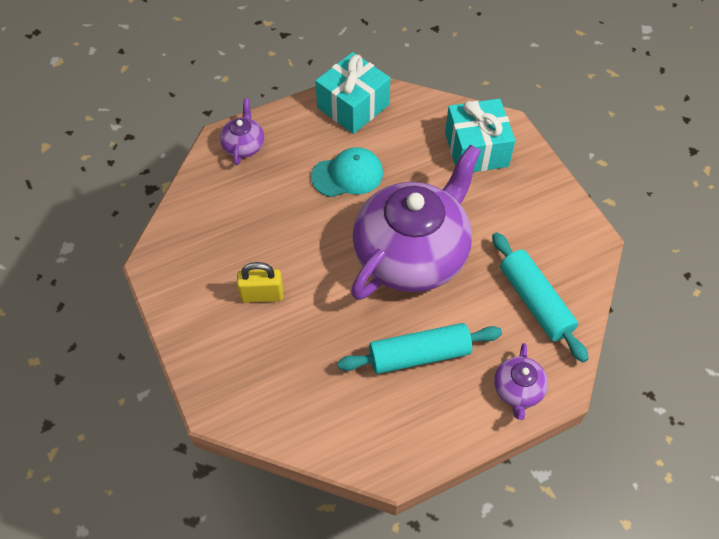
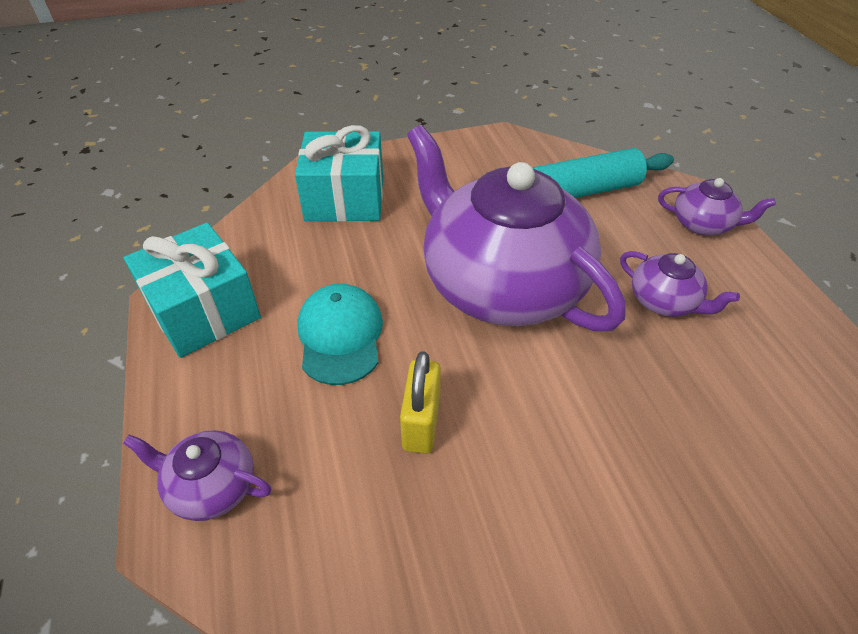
camera: 80 degrees left, 10 degrees down
yellow padlock [237,262,283,303] -> yellow padlock moved to [400,351,441,454]
turquoise rolling pin [337,323,502,374] -> purple teapot [620,251,740,317]

